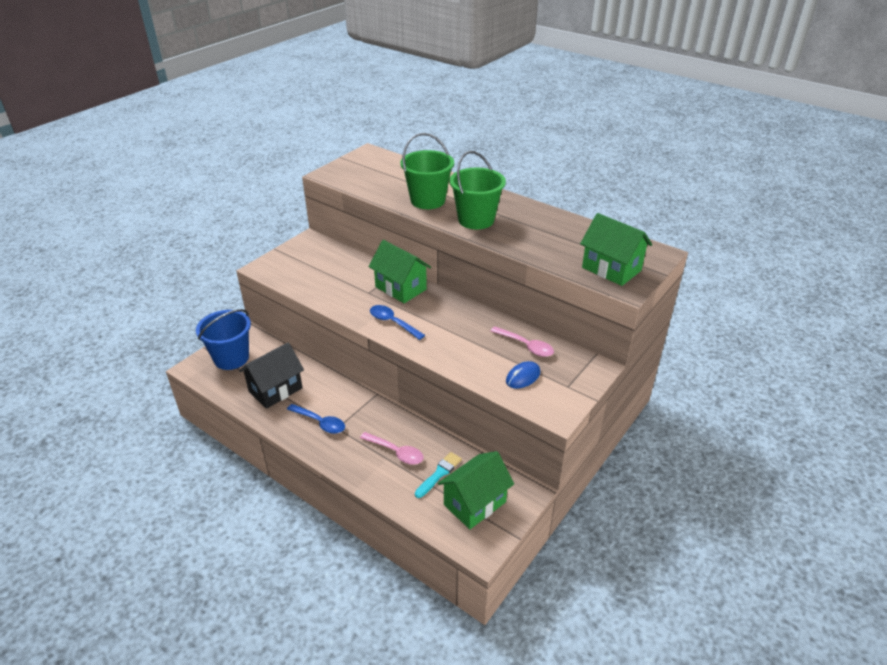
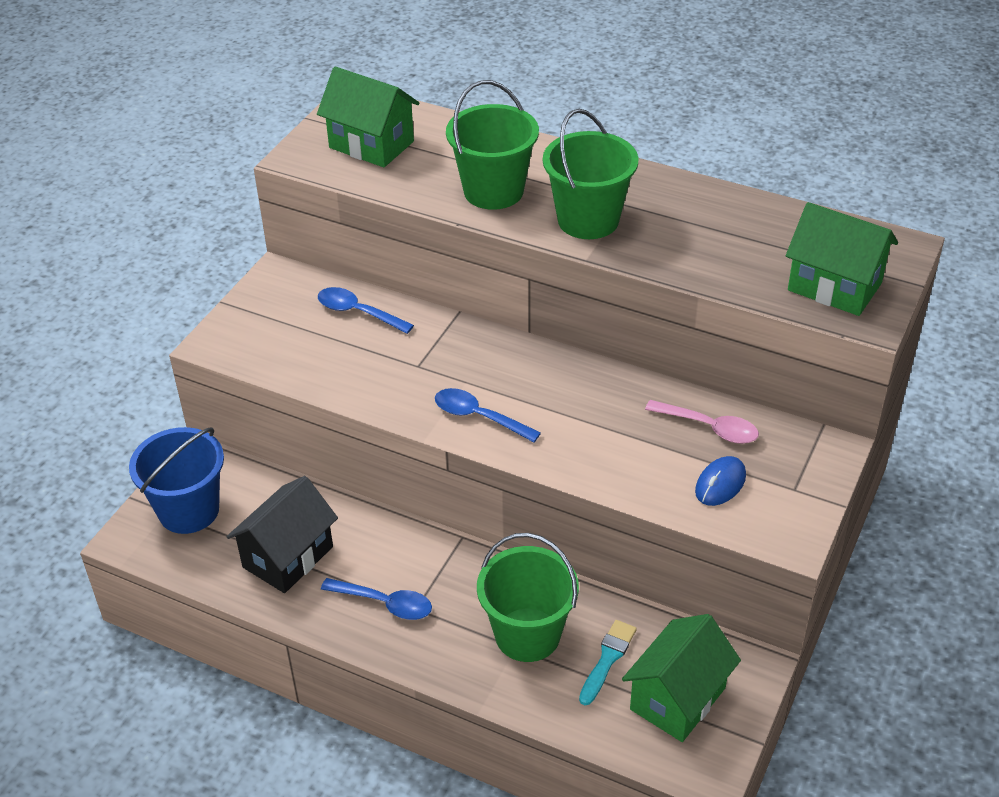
camera: 10 degrees left, 5 degrees up
pink spoon [360,432,424,465] -> green bucket [477,533,579,662]
green house [369,240,431,303] -> green house moved to [317,67,419,168]
none -> blue spoon [318,287,414,334]

